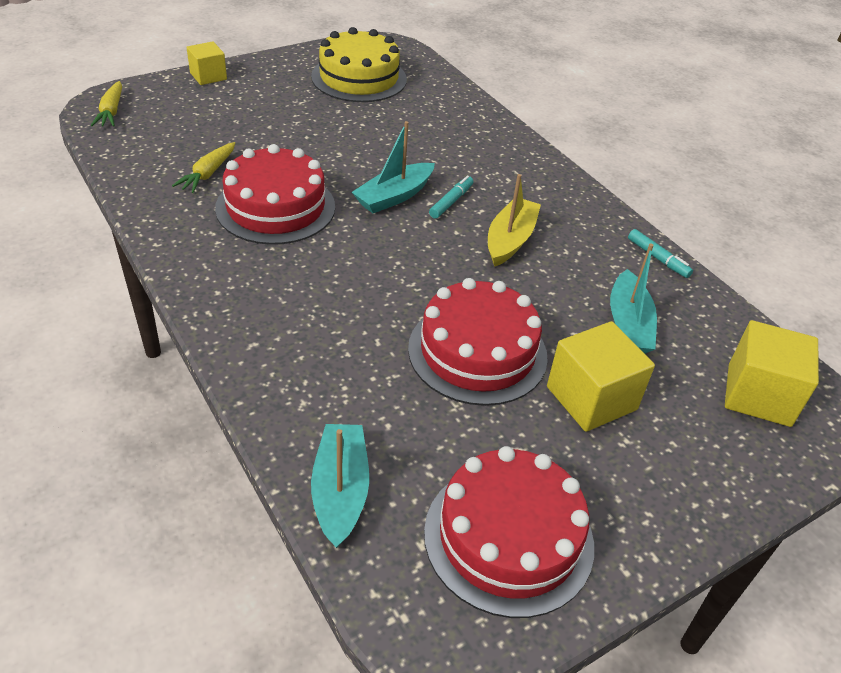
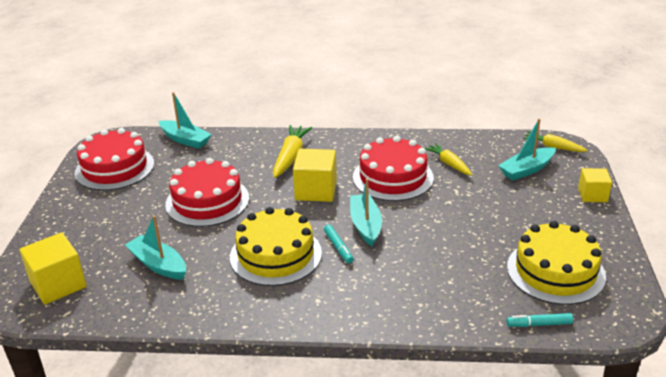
camera: 130 degrees right, 10 degrees down
yellow boat [488,174,541,267] -> yellow cake [230,207,322,286]
yellow cube [547,321,655,432] -> yellow cube moved to [293,149,337,202]
turquoise marker [628,229,693,278] -> turquoise marker moved to [507,313,573,327]
none -> yellow carrot [273,125,312,178]
none -> turquoise boat [498,119,556,181]

